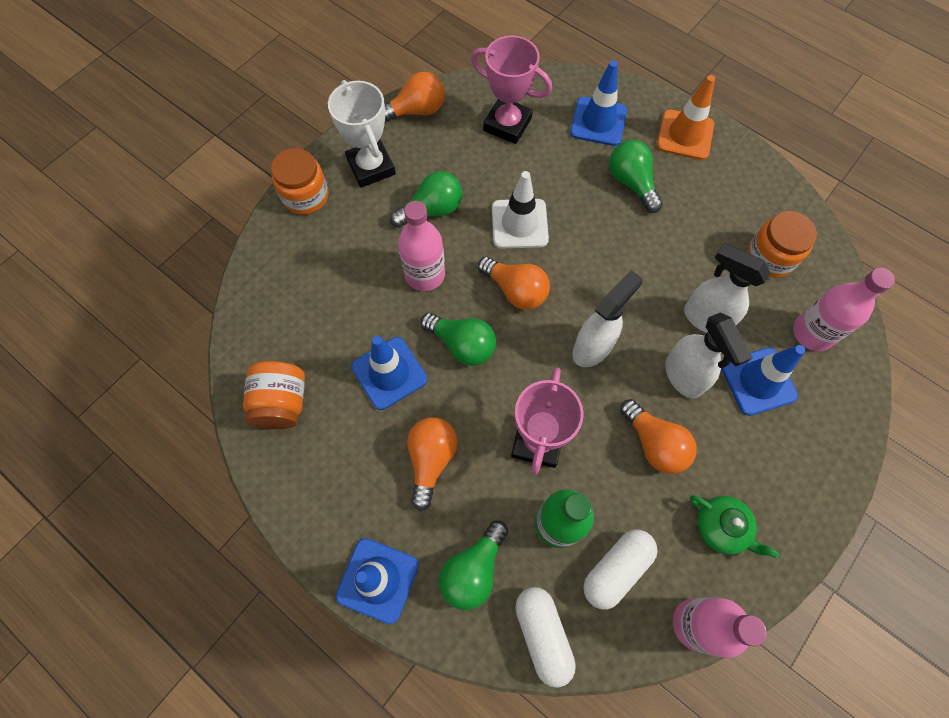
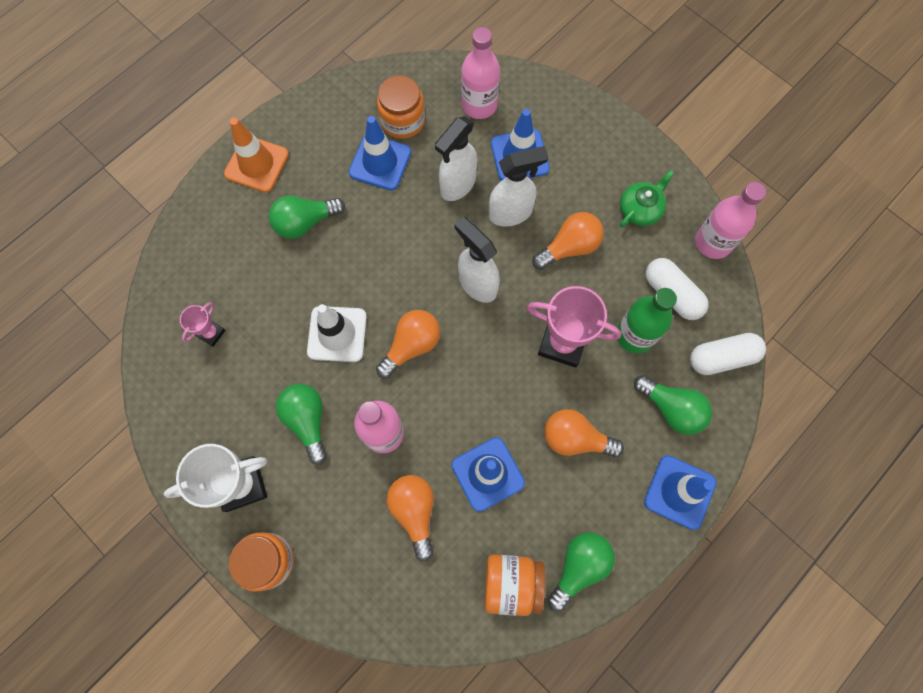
camera: 85 degrees left, 5 degrees up
orange light bulb [385,72,445,123] -> orange light bulb moved to [386,475,434,561]
green light bulb [421,313,496,366] -> green light bulb moved to [548,532,615,612]
pink trophy [471,35,552,144] -> pink trophy [180,302,226,347], size x0.52
blue traffic cone [570,61,627,146] -> blue traffic cone moved to [349,116,411,190]

